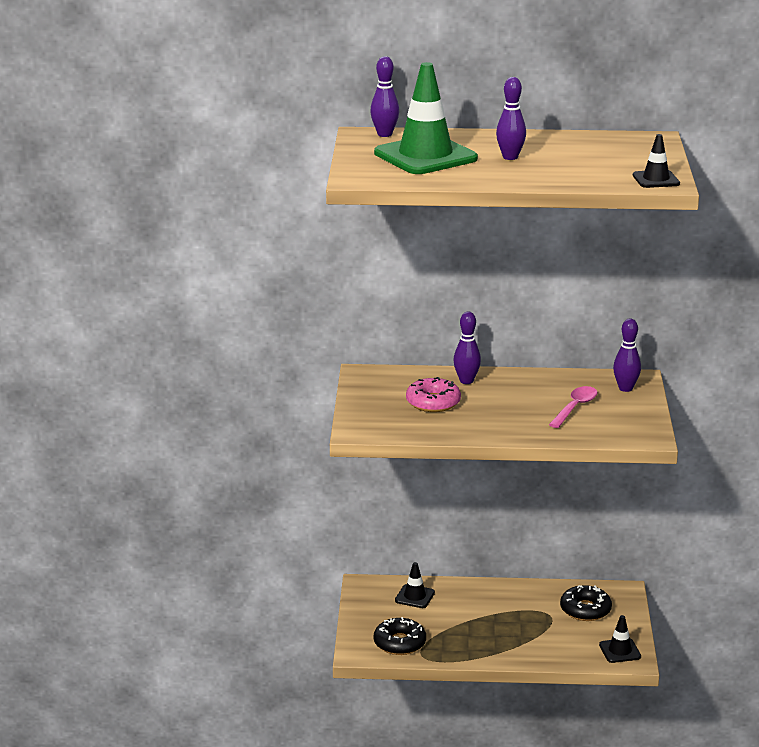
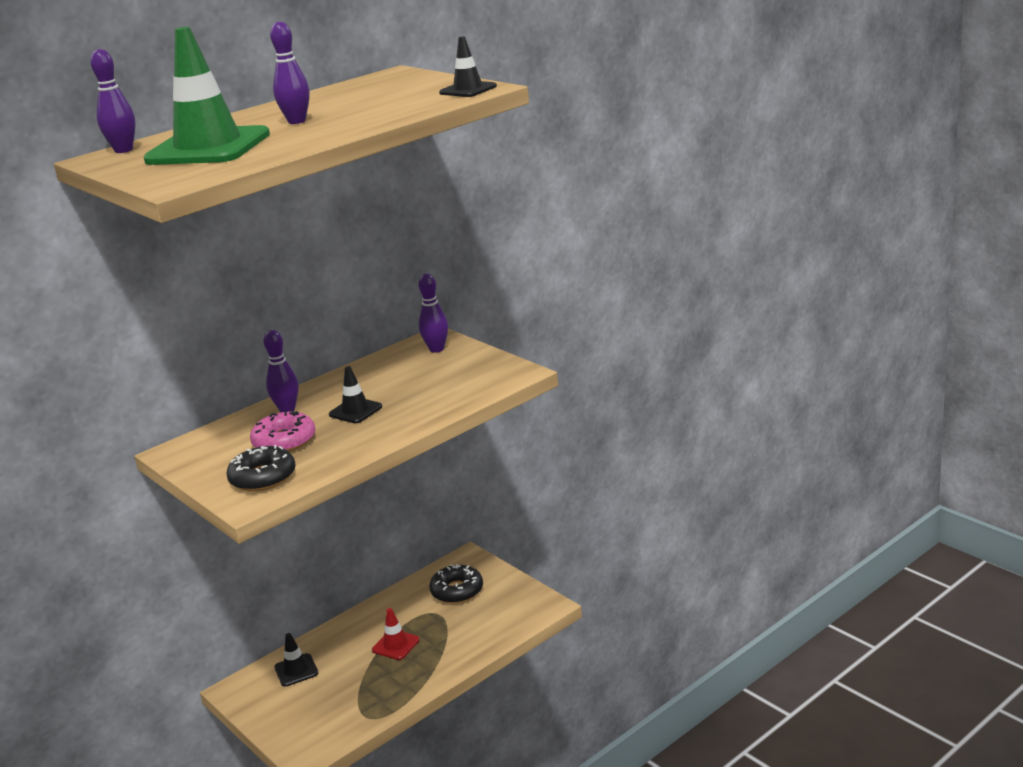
camera: 40 degrees left, 0 degrees up
black donut [374,617,426,655] -> black donut moved to [226,445,296,491]
pink spoon [549,386,598,428] -> none
black traffic cone [599,615,641,663] -> black traffic cone moved to [329,366,382,423]
none -> red traffic cone [372,608,420,660]

